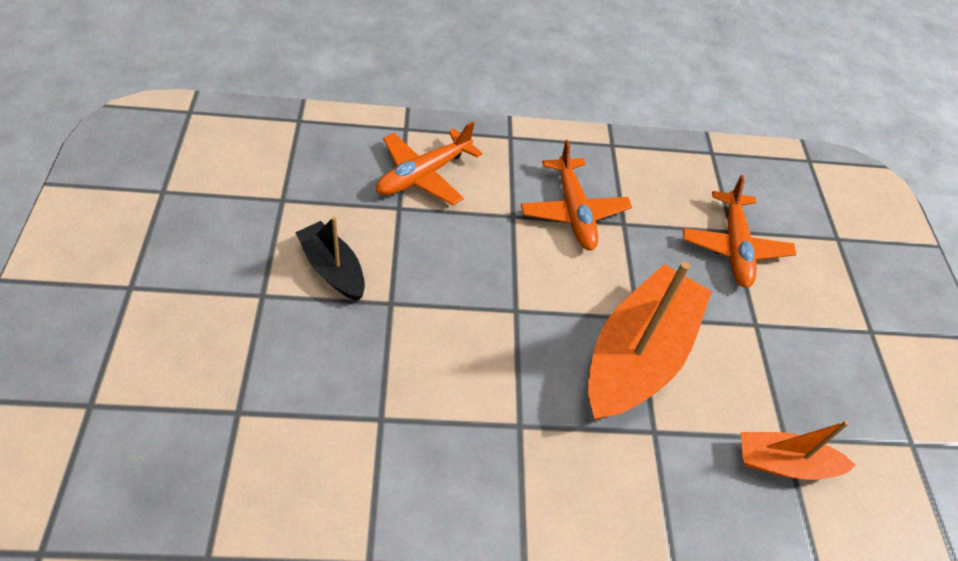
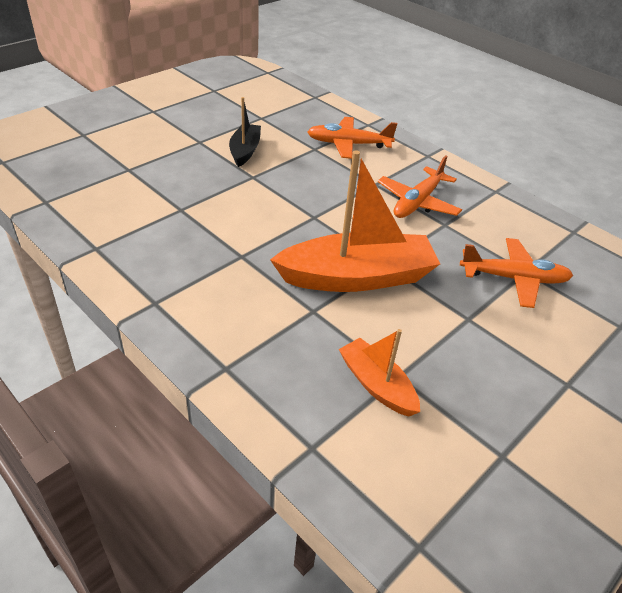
camera: 50 degrees right, 10 degrees down
orange plane [683,175,796,288] -> orange plane turned 135 degrees counterclockwise [460,238,573,308]

